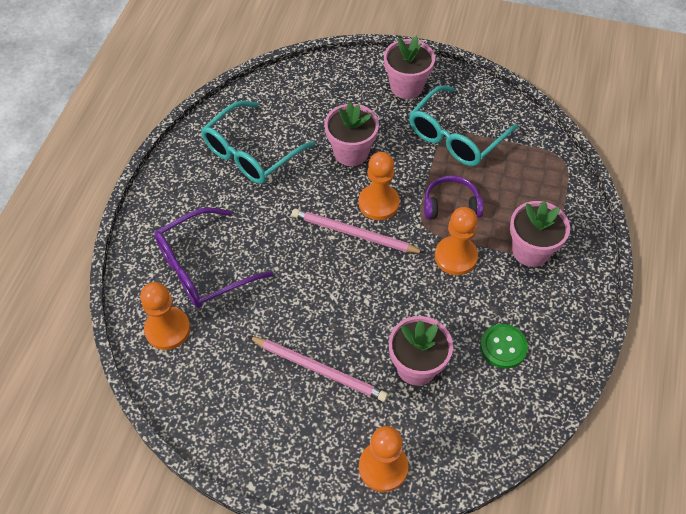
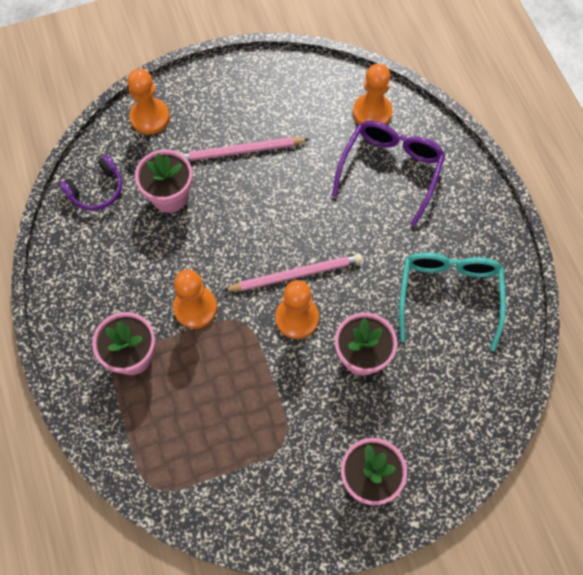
camera: 145 degrees right, 10 degrees up
turquoise glasses [409,85,518,166] -> none
purple headphones [424,175,484,219] -> purple headphones moved to [60,155,122,211]
green button [480,324,528,369] -> none

